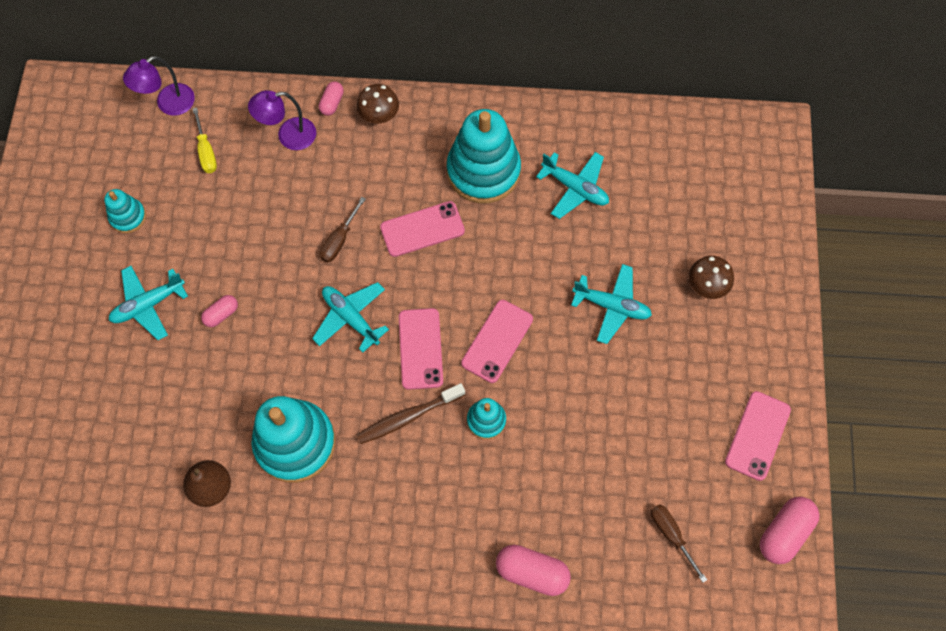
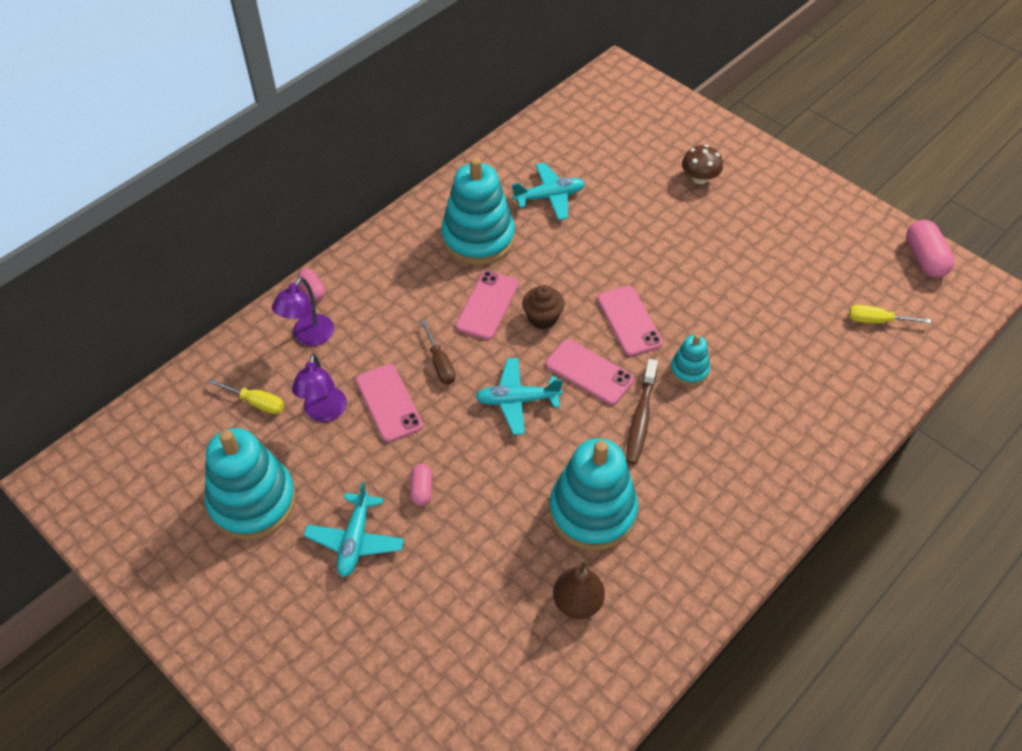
camera: 50 degrees left, 15 degrees down
turquoise stacking toy [104,189,146,233] -> turquoise stacking toy [205,428,296,540], size x2.05
purple lamp [123,56,195,116] -> purple lamp moved to [292,353,347,422]
brown mushroom [357,84,399,124] -> none
pink capsule [496,545,571,596] -> none
turquoise plane [571,264,652,344] -> none
brown screwdriver [651,504,707,583] -> yellow screwdriver [849,305,931,323]
pink phone [725,391,791,481] -> pink phone moved to [356,364,423,442]
none -> brown cupcake [522,285,564,329]

